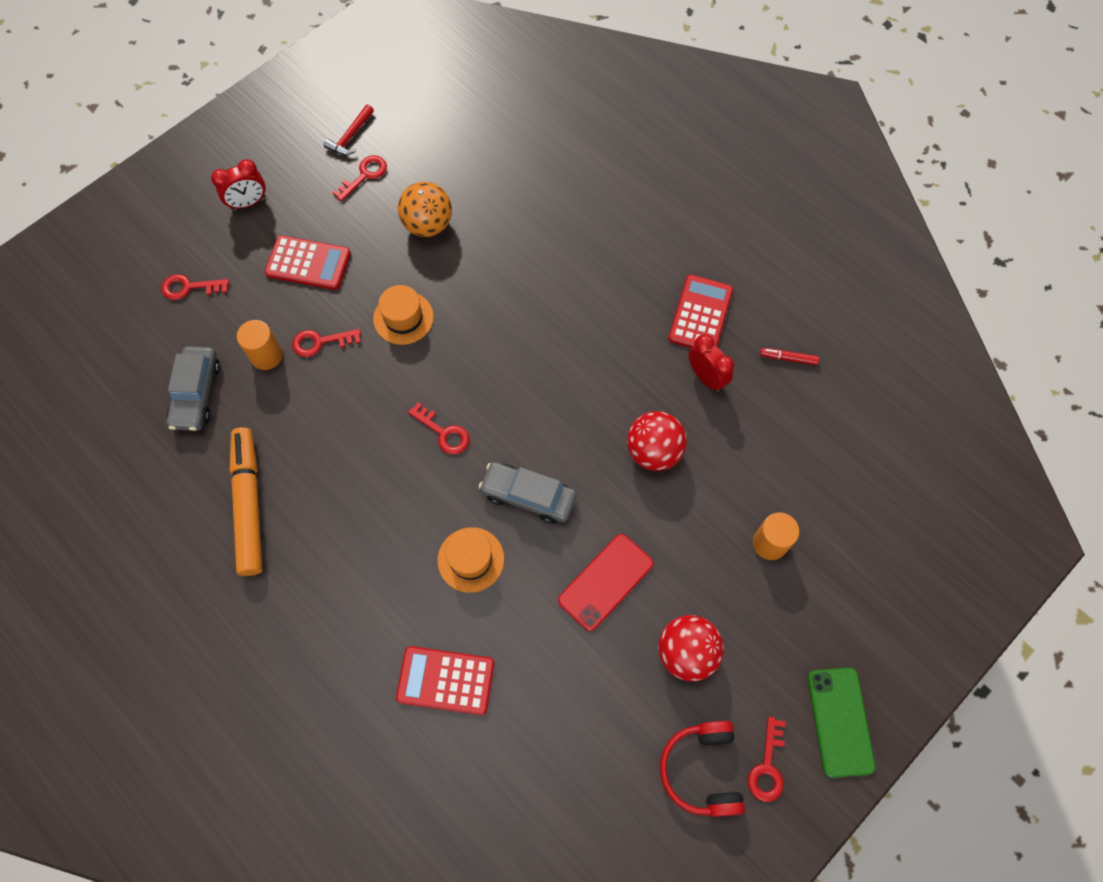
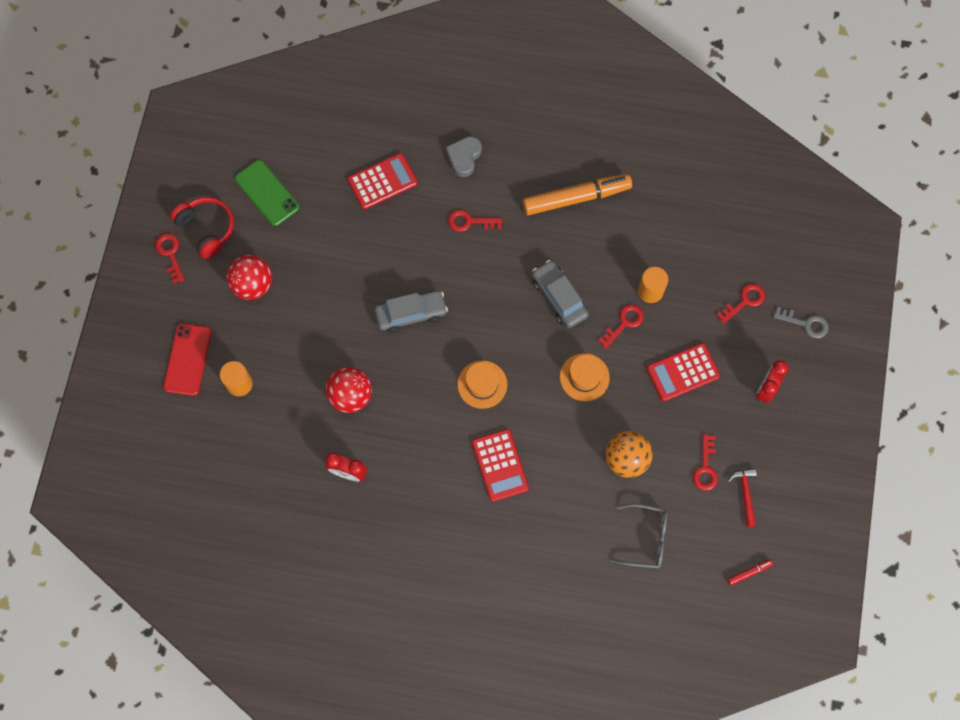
camera: 145 degrees right, 5 degrees up
grey car [167,346,220,431] -> grey car moved to [532,260,589,328]
orange marker [230,427,263,576] -> orange marker turned 60 degrees counterclockwise [523,174,632,215]
red key [408,402,470,455] -> red key moved to [448,210,502,232]
orange hat [437,527,504,593] -> orange hat moved to [457,361,507,409]
red phone [558,534,653,631] -> red phone moved to [163,323,212,396]
red calculator [668,275,733,348] -> red calculator moved to [472,429,529,502]
red marker [760,348,819,365] -> red marker moved to [727,559,773,586]
green phone [808,668,876,778] -> green phone moved to [235,160,300,226]
none -> grey heart [446,136,482,177]
none -> grey glasses [610,504,667,568]
none -> grey key [773,307,829,338]

